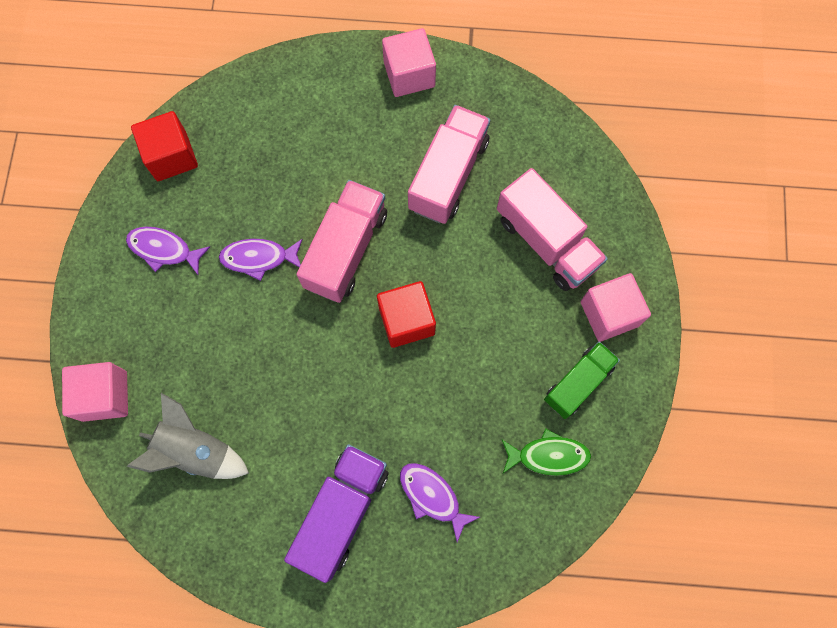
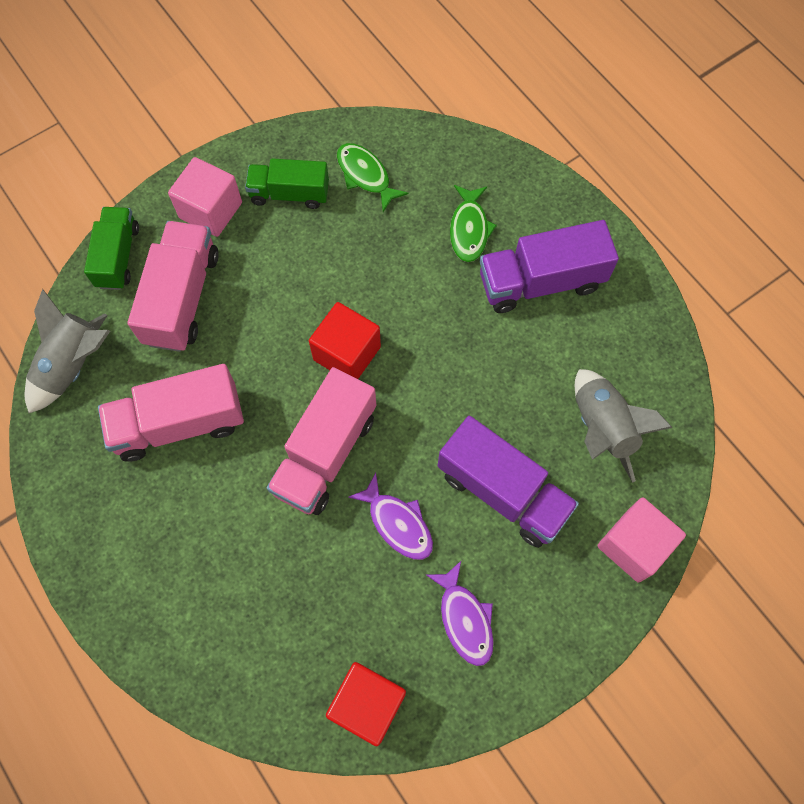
camera: 130 degrees left, 5 degrees down
pink truck [297,180,387,303] -> pink truck turned 45 degrees counterclockwise [267,367,376,515]
pink cube [382,28,436,97] -> none
purple fish [400,463,480,542] -> green fish [450,185,497,262]
none -> grey rocket [25,289,110,413]
none -> green truck [84,207,139,290]
none -> purple truck [438,416,579,548]

